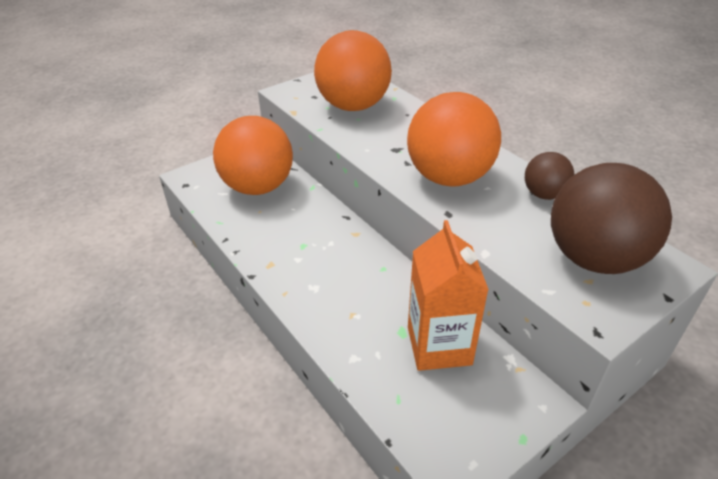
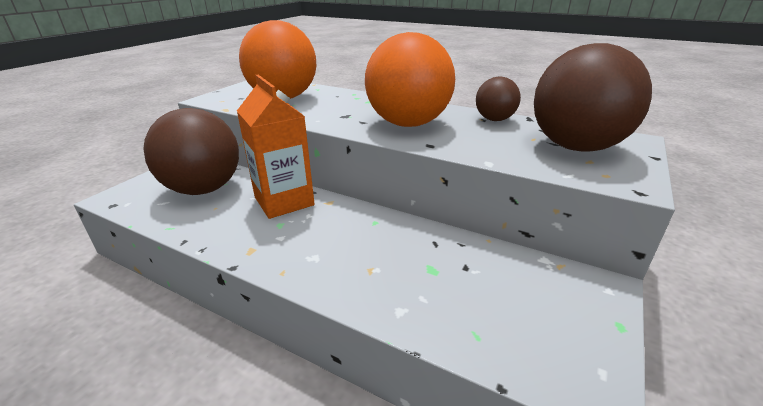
camera: 25 degrees left, 10 degrees down
orange ball [213,116,293,195] -> brown ball [143,108,239,195]
orange carton [408,220,489,371] -> orange carton moved to [237,75,315,219]

